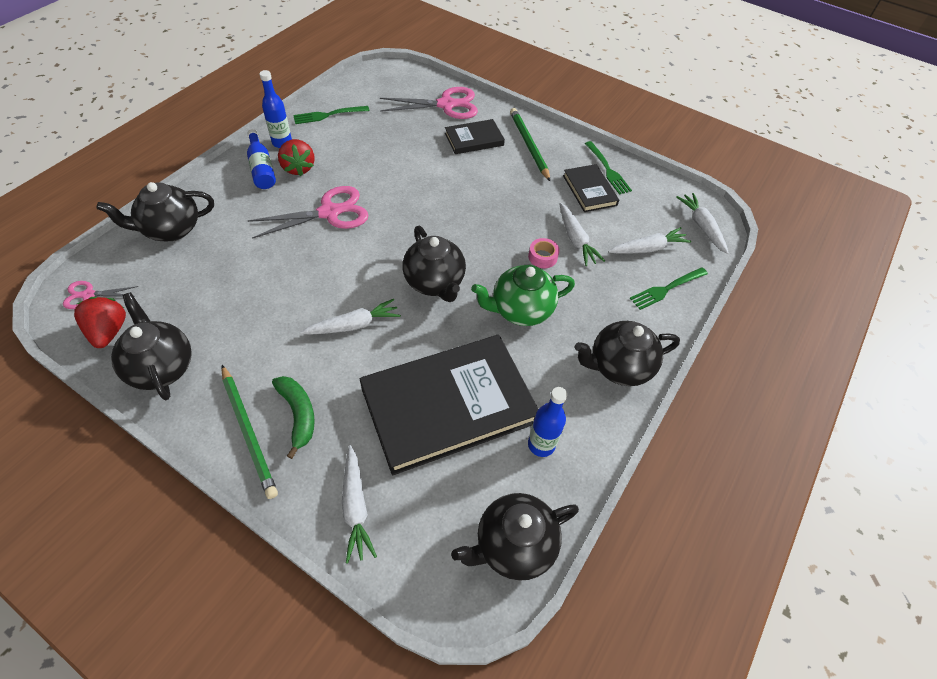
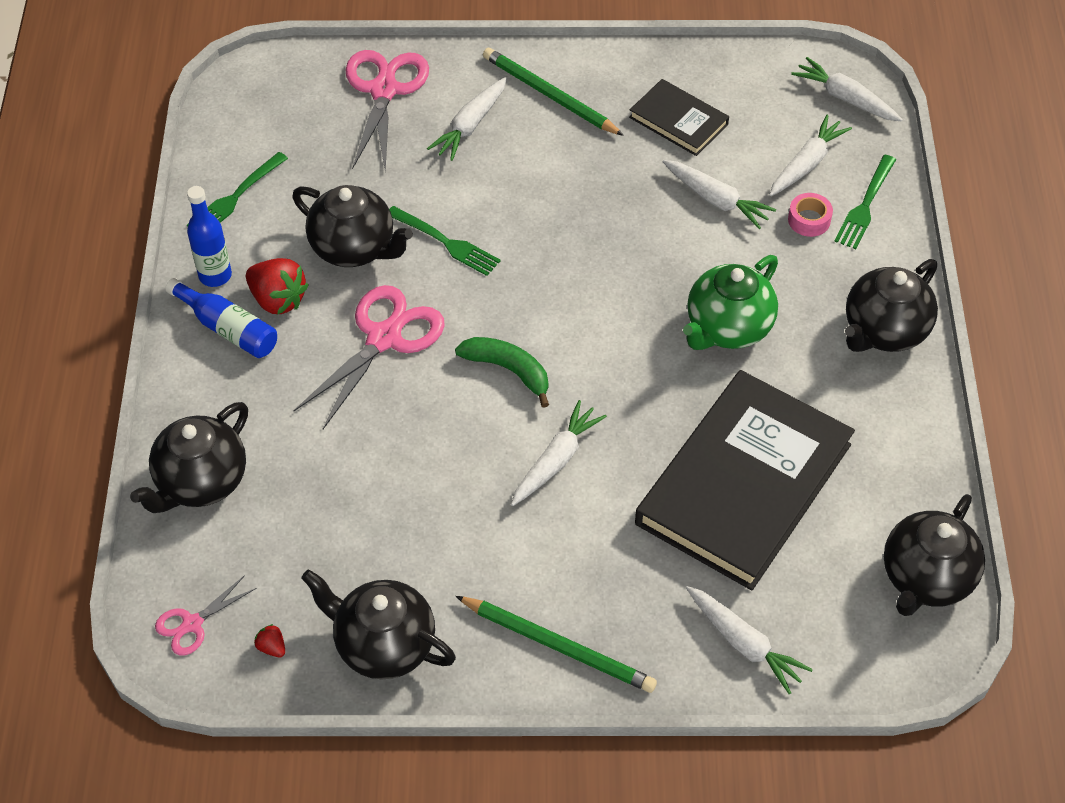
camera: 30 degrees left, 0 degrees up
red strawberry [74,297,126,348] -> red strawberry [254,624,285,658], size x0.46
green banana [272,376,315,459] -> green banana moved to [455,337,549,408]
pink scissors [380,87,478,119] -> pink scissors turned 45 degrees counterclockwise [345,50,429,172]
black teapot [403,226,466,302] -> black teapot moved to [292,185,413,267]
black book [445,119,505,154] -> white carrot [427,77,507,161]
pink tape [528,238,560,268] -> pink tape moved to [788,193,833,237]
blue bottle [528,387,567,457] -> none
green fork [585,141,632,195] -> green fork moved to [389,206,501,276]

